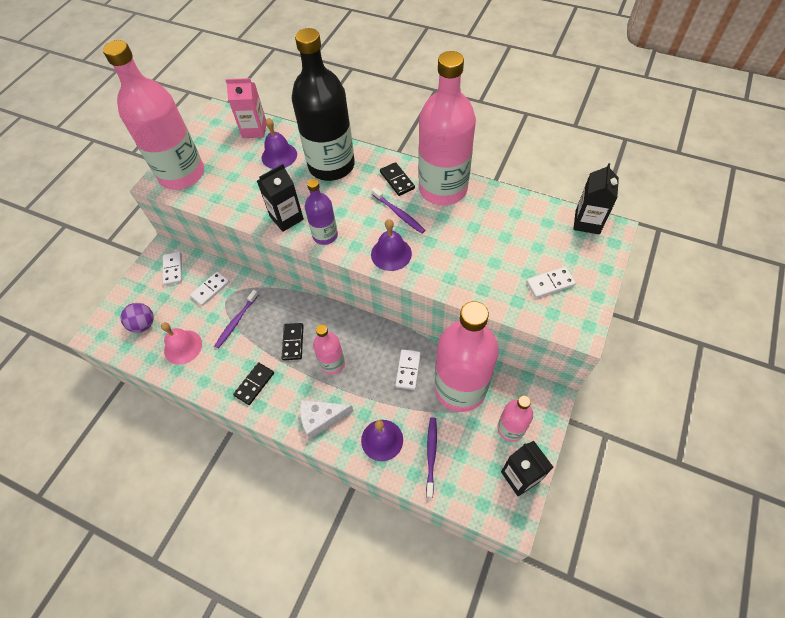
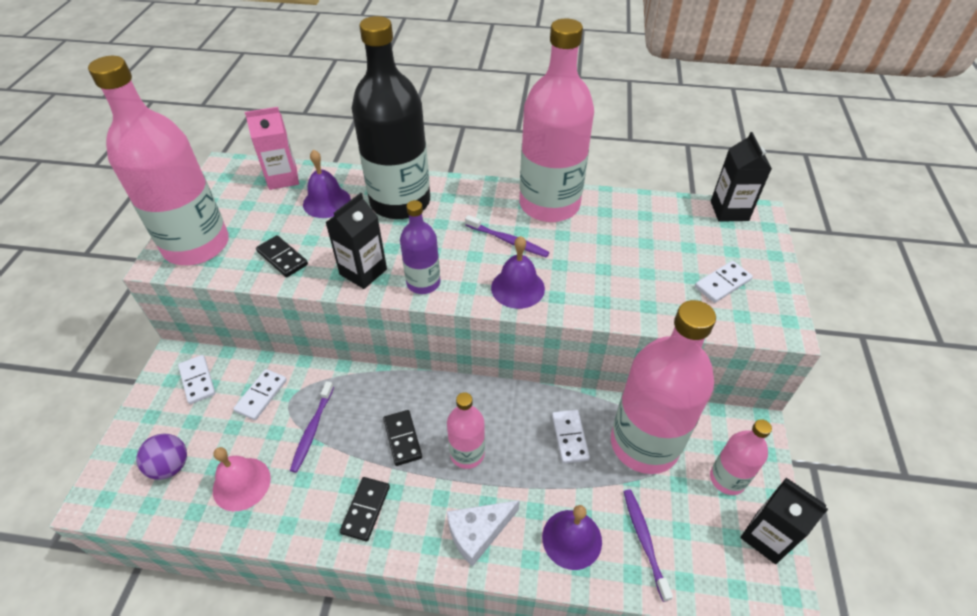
camera: 20 degrees left, 10 degrees down
black domino [380,162,415,196] -> black domino moved to [256,235,308,278]

